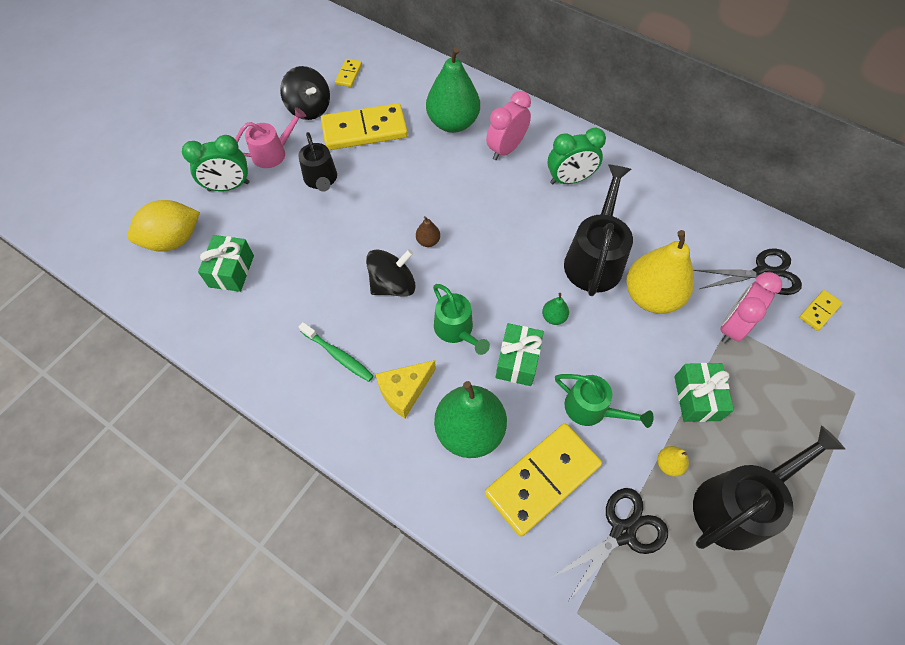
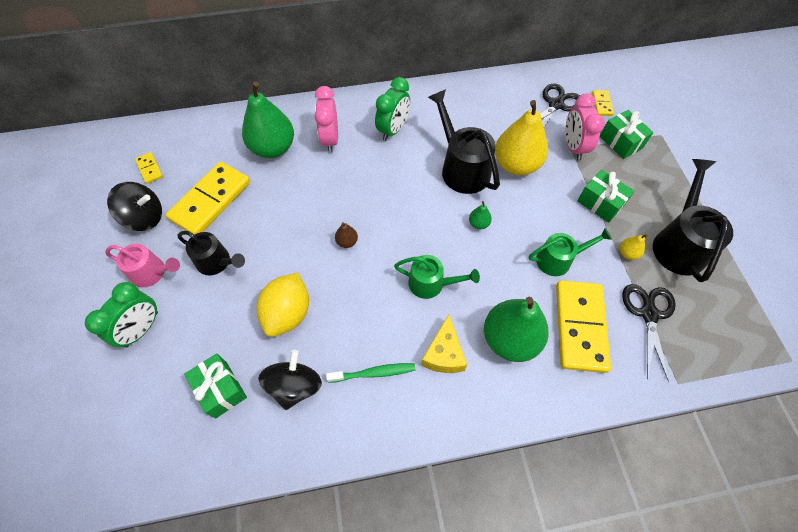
camera: 45 degrees left, 0 degrees up
yellow lemon [127,200,200,251] -> yellow lemon moved to [257,273,309,337]
pink watering can [235,107,306,168] -> pink watering can turned 90 degrees clockwise [105,244,180,287]
black spinning top [366,249,416,297] -> black spinning top moved to [258,350,322,410]
green gift [496,323,544,386] -> green gift moved to [600,110,654,159]

